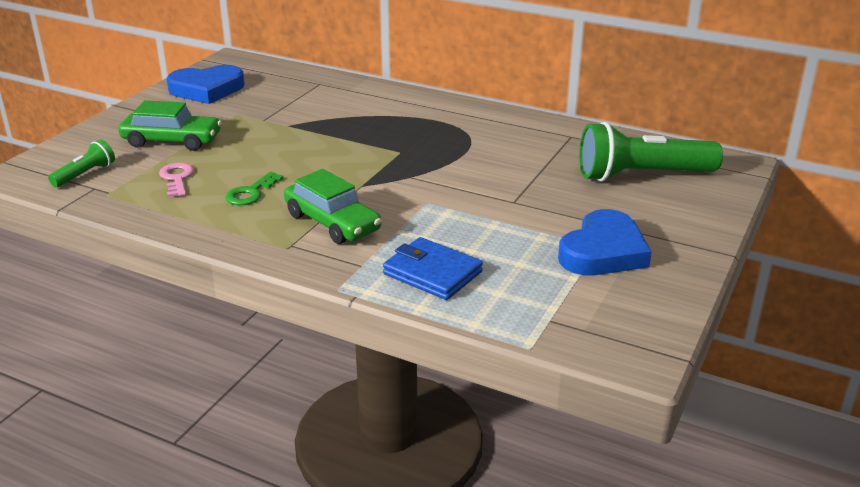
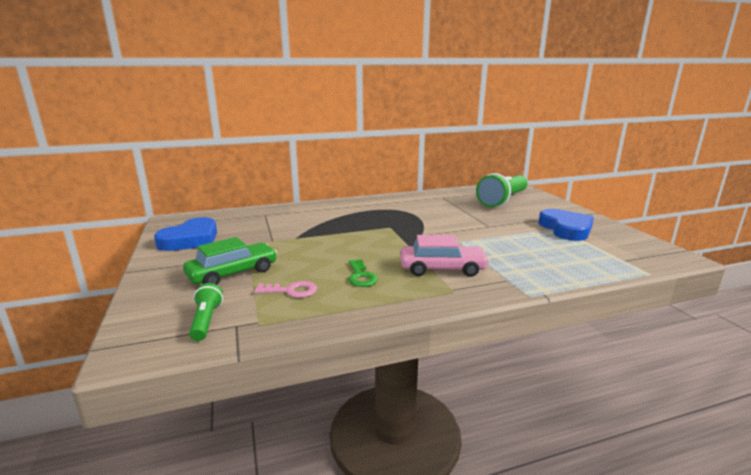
camera: 45 degrees left, 10 degrees down
pink key [159,163,194,197] -> pink key turned 150 degrees clockwise [254,281,317,298]
green car [284,169,382,244] -> pink car [400,235,490,277]
blue wallet [383,237,483,300] -> none

